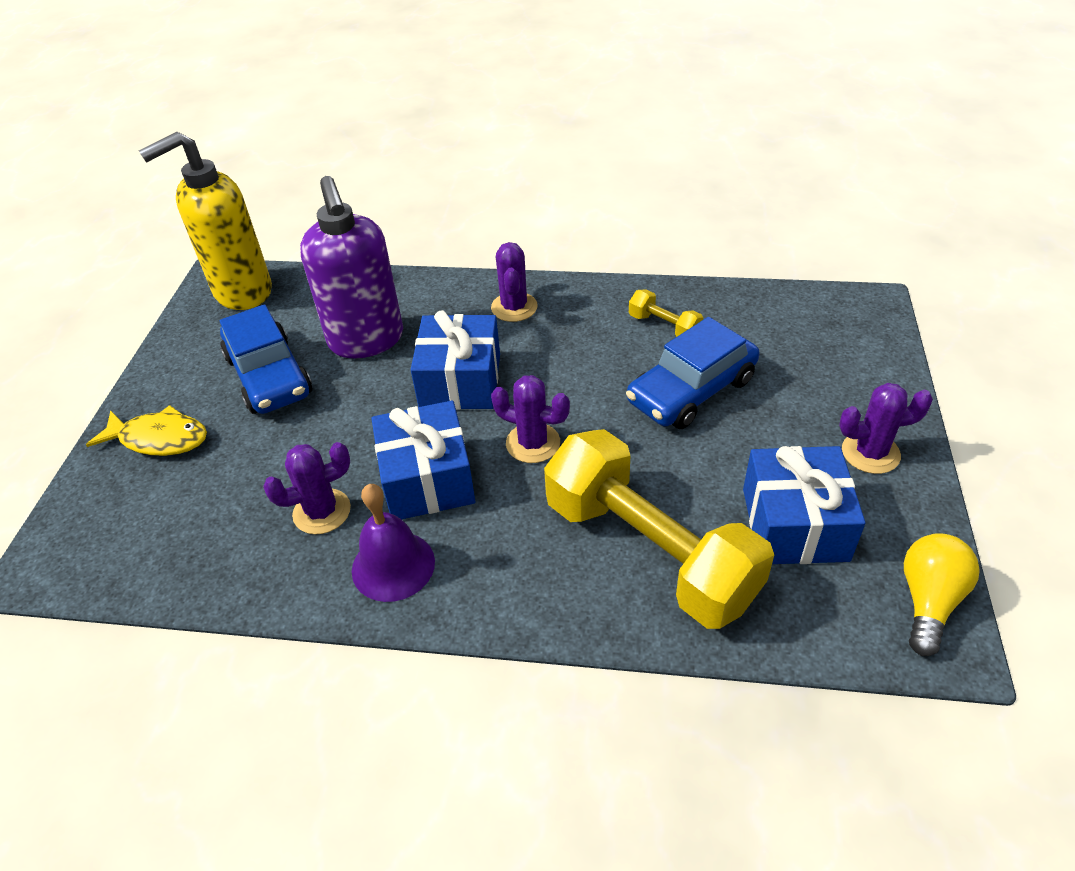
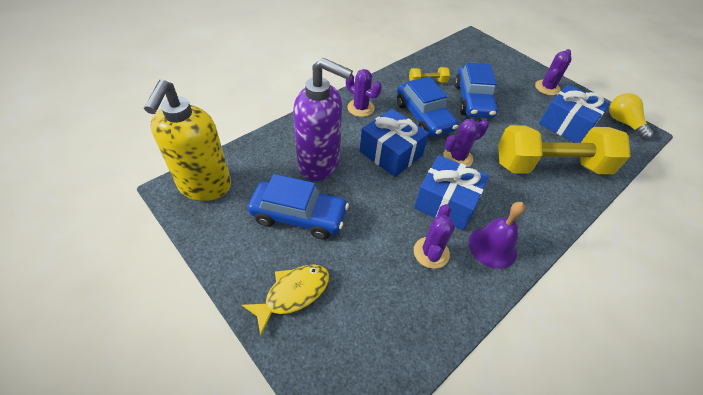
camera: 55 degrees left, 5 degrees up
none -> blue car [397,76,458,137]

